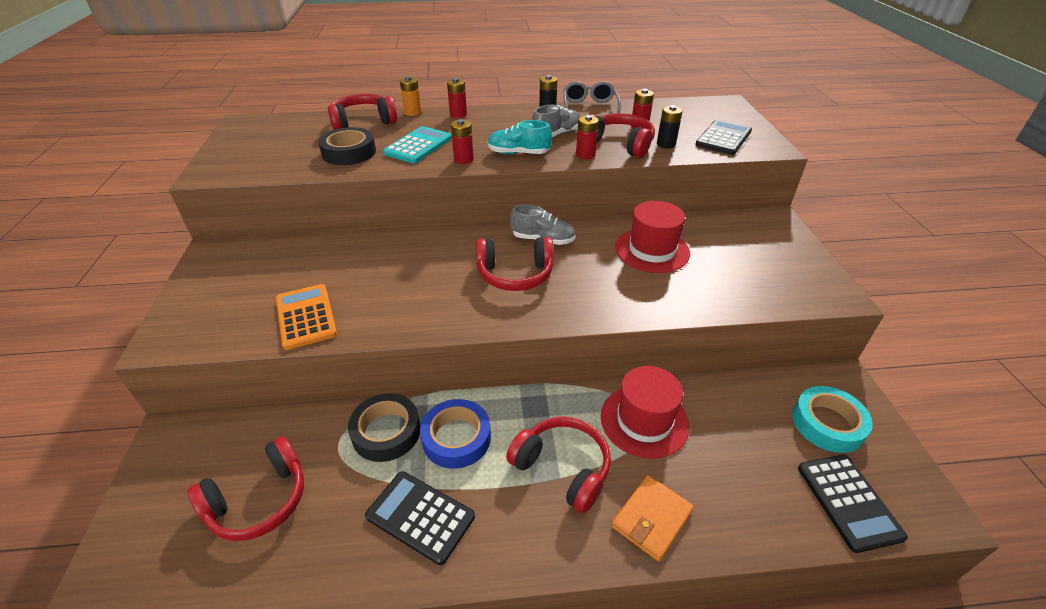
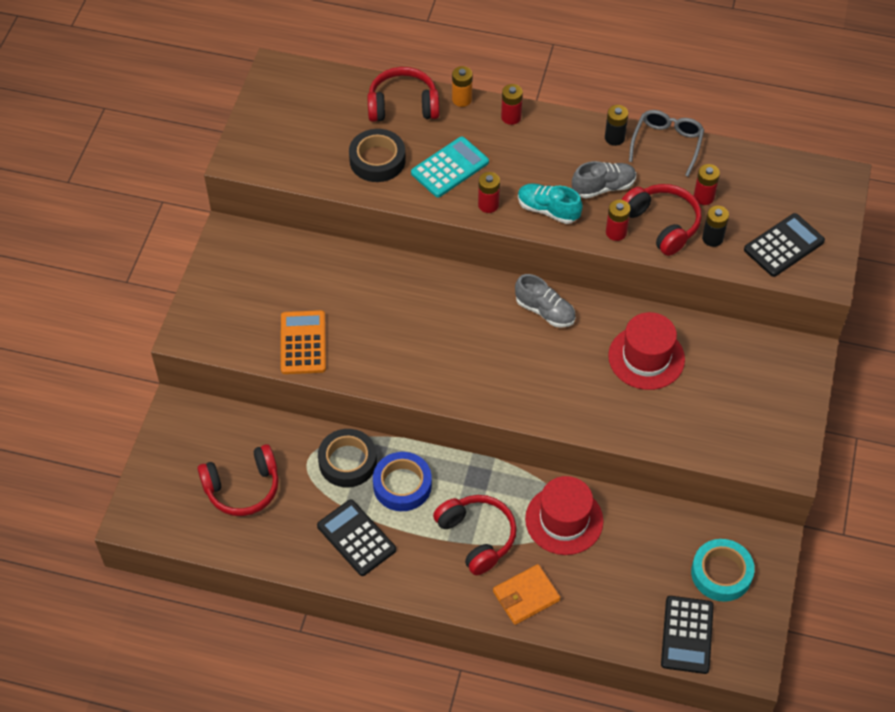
camera: 20 degrees right, 15 degrees up
red headphones [476,237,554,291] -> none

